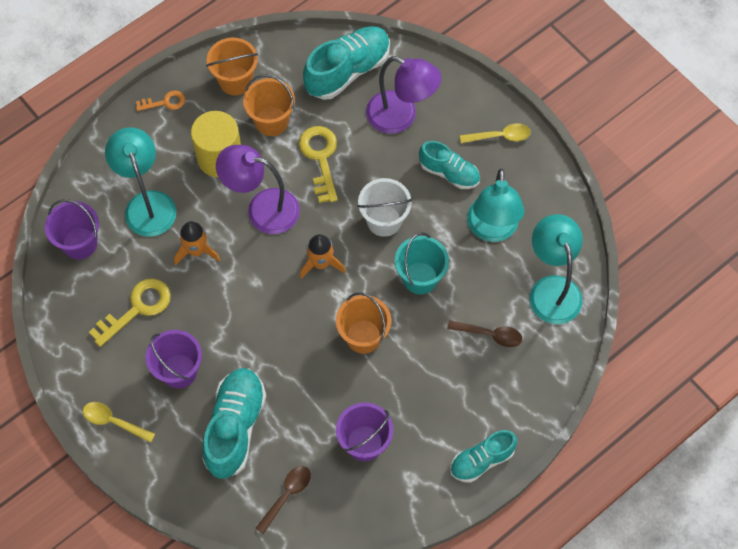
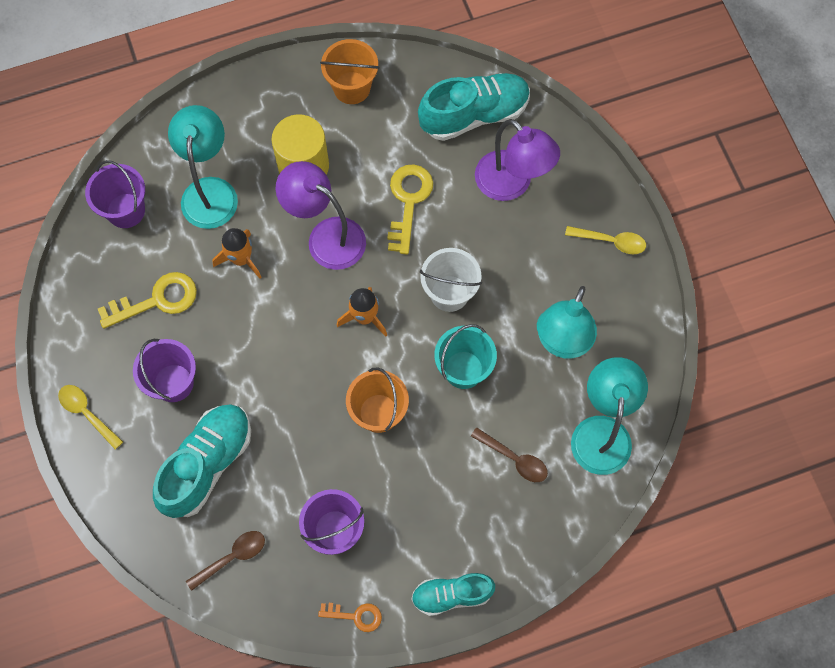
camera: 20 degrees right, 5 degrees up
orange key [136,91,185,111] -> orange key moved to [318,603,382,632]
orange bucket [243,75,295,136] -> none
turquoise shoe [419,141,480,189] -> none

